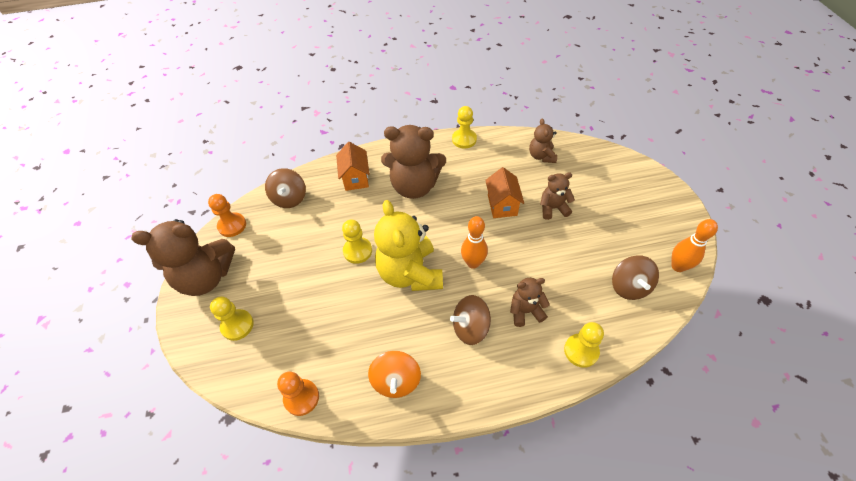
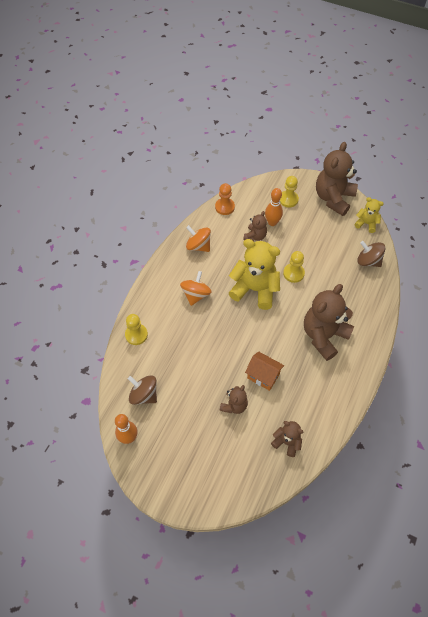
camera: 125 degrees right, 5 degrees up
orange pawn [208,194,246,237] -> yellow teddy bear [354,197,384,233]
orange house [336,142,369,191] -> none
brown spinning top [450,295,491,345] -> orange spinning top [180,271,211,306]
yellow pawn [452,106,477,149] -> none
orange bowling pin [461,216,488,269] -> orange bowling pin moved to [265,188,283,226]
brown teddy bear [510,278,550,327] -> brown teddy bear moved to [243,211,267,241]

